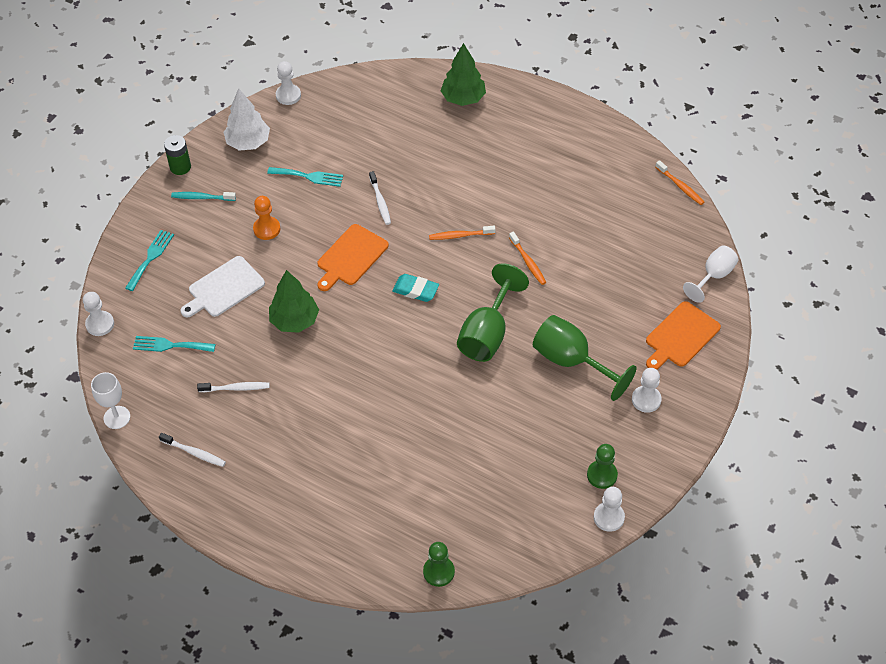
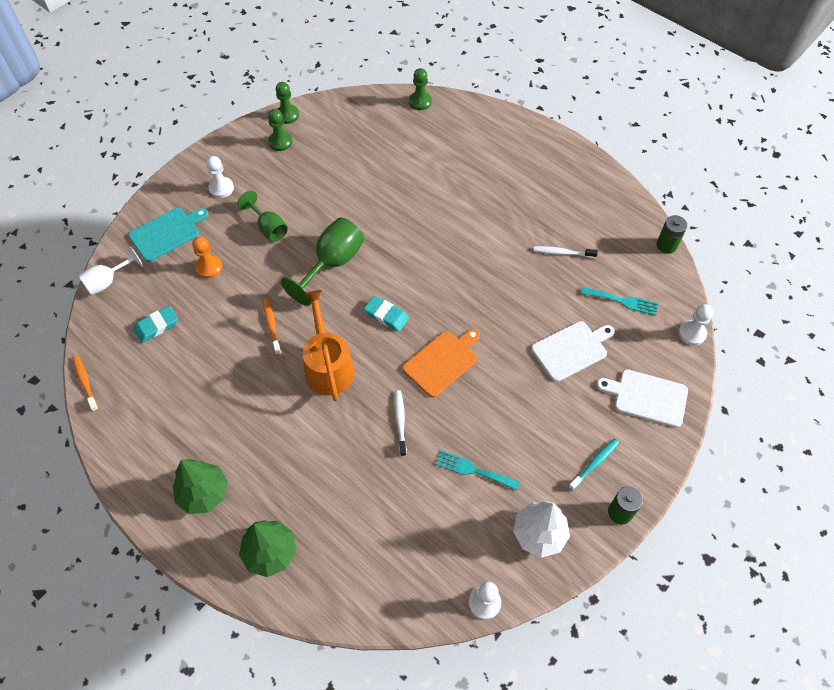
camera: 170 degrees left, 5 degrees up
white goblet [91,372,130,429] -> green battery [657,215,687,254]
turquoise fork [125,230,174,291] -> white cutting board [597,369,688,428]
white toothbrush [159,433,226,467] -> none
turquoise toothbrush [171,192,236,201] -> turquoise toothbrush turned 60 degrees counterclockwise [568,439,619,491]
orange pawn [253,196,280,240] -> orange pawn moved to [192,237,222,278]
green tree [269,270,319,333] -> green tree moved to [173,459,228,514]
orange toothbrush [429,226,495,240] -> orange watering can [303,290,355,401]
green goblet [533,315,636,401] -> green goblet [238,191,288,242], size x0.64
white pawn [594,487,625,532] -> green pawn [276,82,299,124]
orange cutting board [646,301,721,370] -> turquoise cutting board [128,207,208,262]
none -> turquoise eraser [134,306,178,343]

